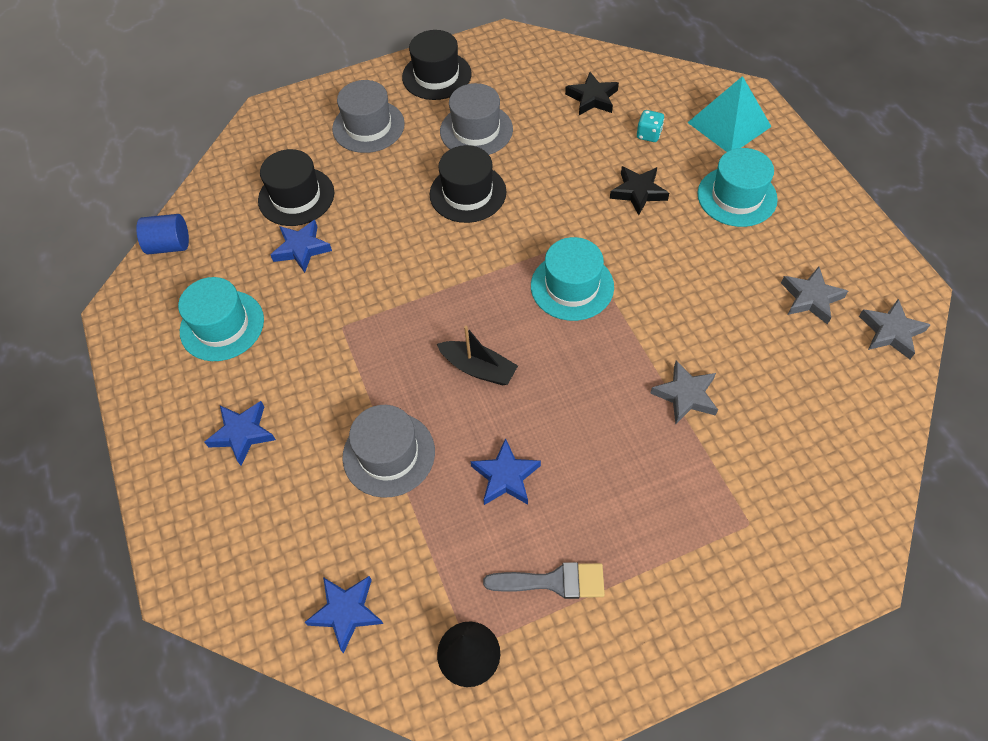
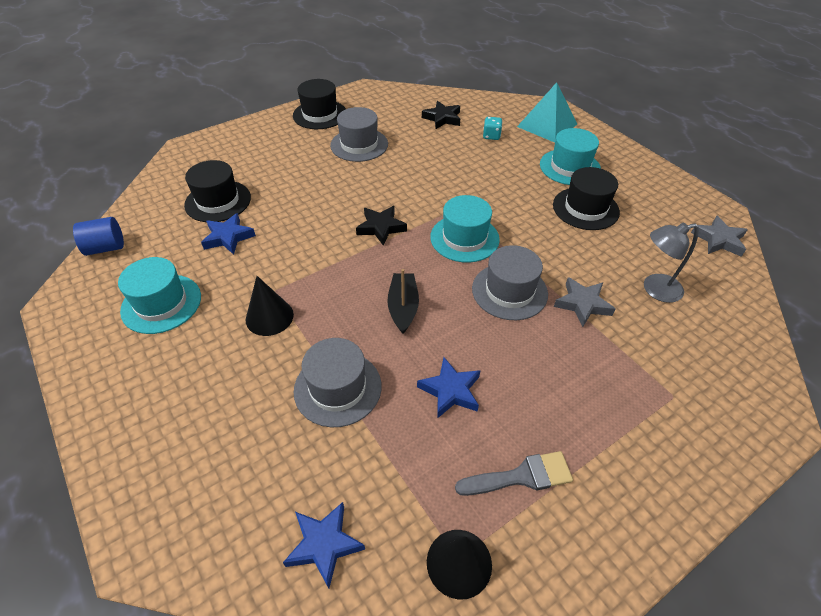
camera: 15 degrees left, 10 degrees down
blue star [205,401,276,466] -> none
grey hat [332,80,405,153] -> grey hat moved to [472,245,548,320]
black hat [430,145,506,223] -> black hat moved to [553,167,620,230]
black boat [437,326,518,385] -> black boat turned 105 degrees counterclockwise [387,269,419,334]
black star [610,166,669,215] -> black star moved to [356,206,407,246]
grey star [781,267,848,325] -> none
none -> black cone [246,276,294,336]
none -> grey lamp [644,223,699,303]

